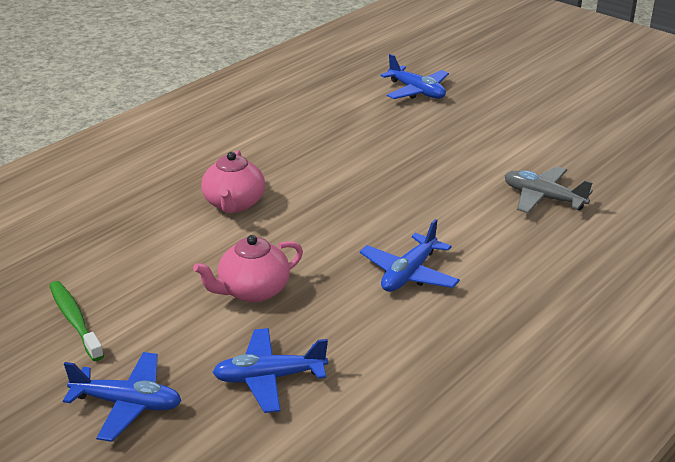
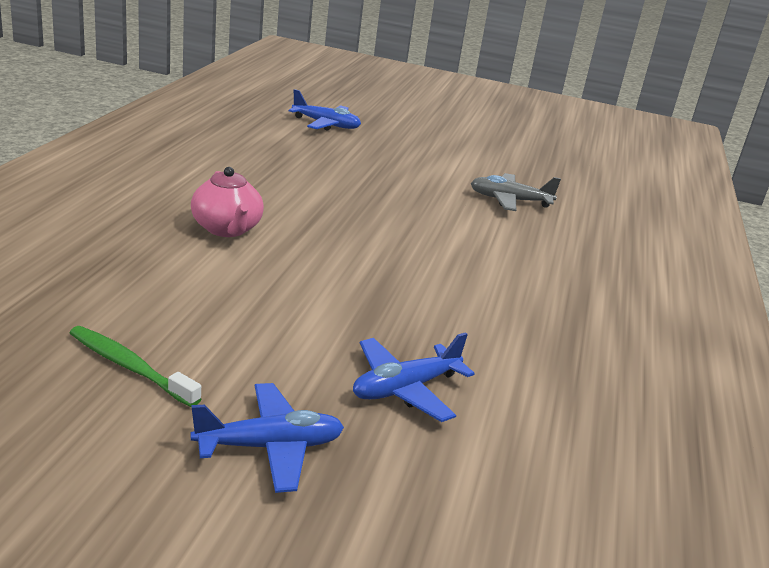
camera: 30 degrees left, 5 degrees down
pink teapot [193,235,303,302] -> none
blue plane [360,219,460,292] -> none

